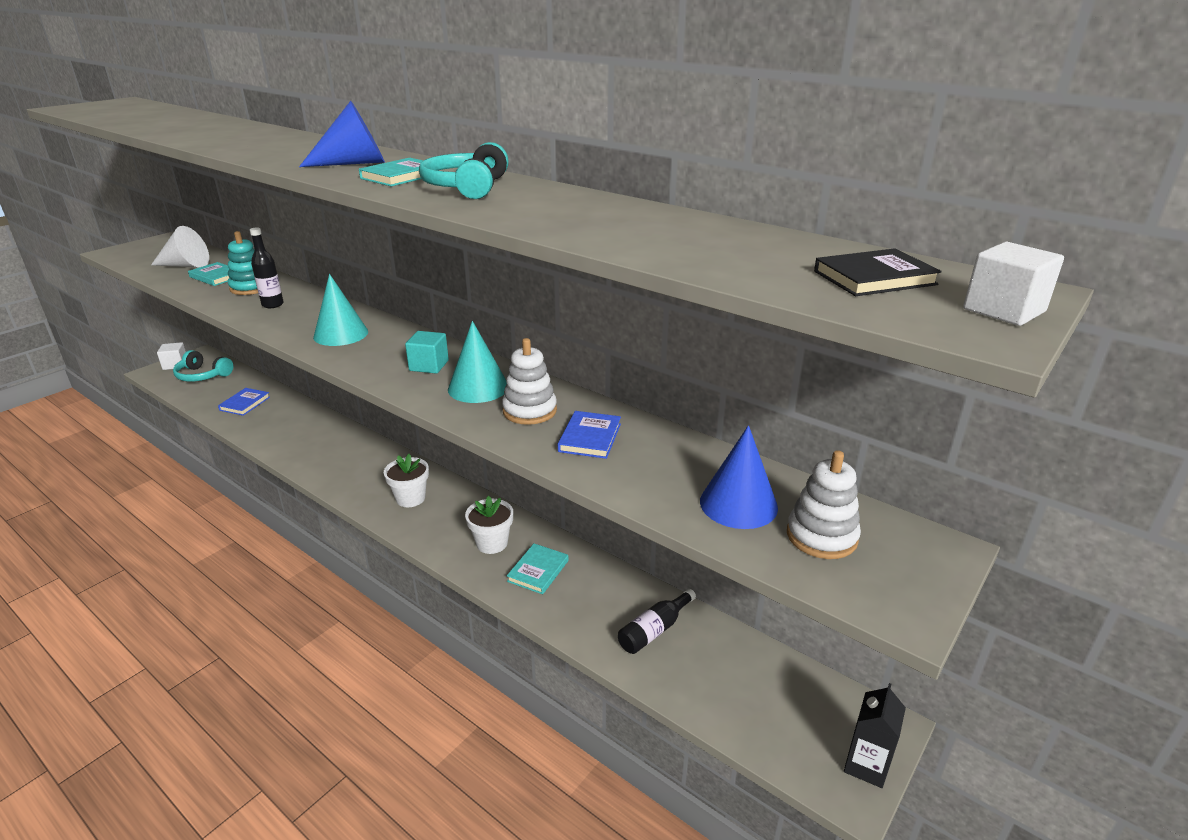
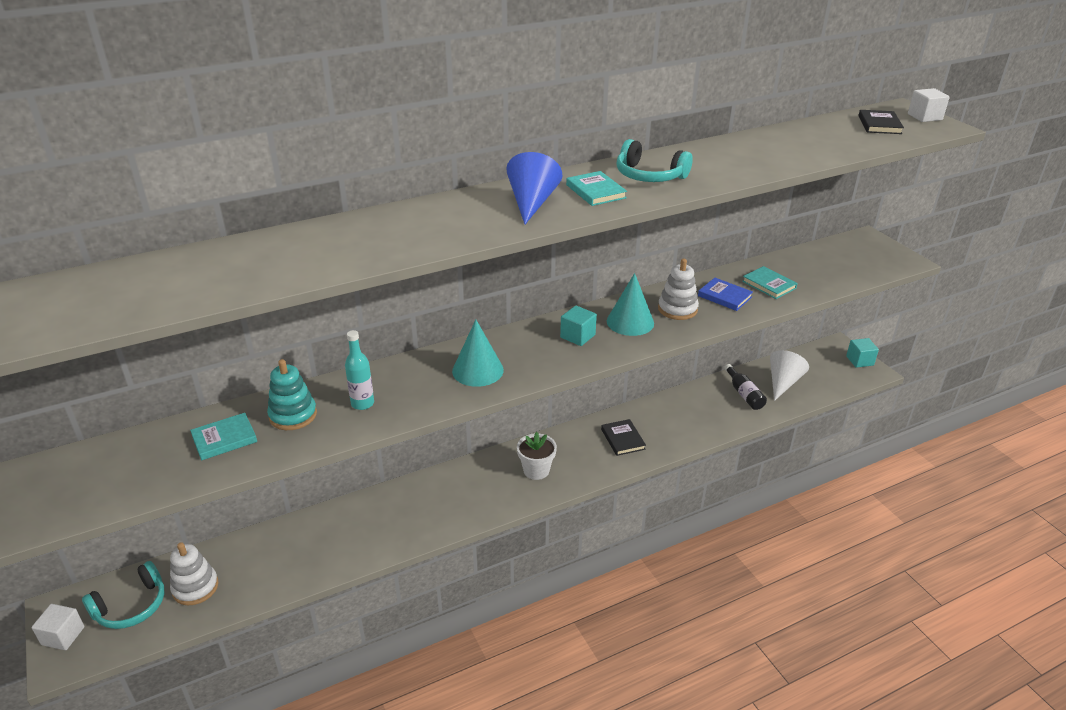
camera: 65 degrees left, 5 degrees up
white cone [151,226,209,268] -> white cone moved to [770,350,809,401]
blue book [218,388,270,416] -> none
black bottle [250,228,284,308] -> turquoise bottle [345,330,374,410]
white flower pot [465,496,513,554] -> black book [601,419,646,456]
turquoise book [507,544,569,594] -> turquoise book moved to [742,266,798,299]
blue cone [700,425,778,529] -> none
white stacking toy [787,450,861,559] -> white stacking toy moved to [170,542,219,605]
black carton [844,683,906,788] -> turquoise cube [846,338,879,368]

